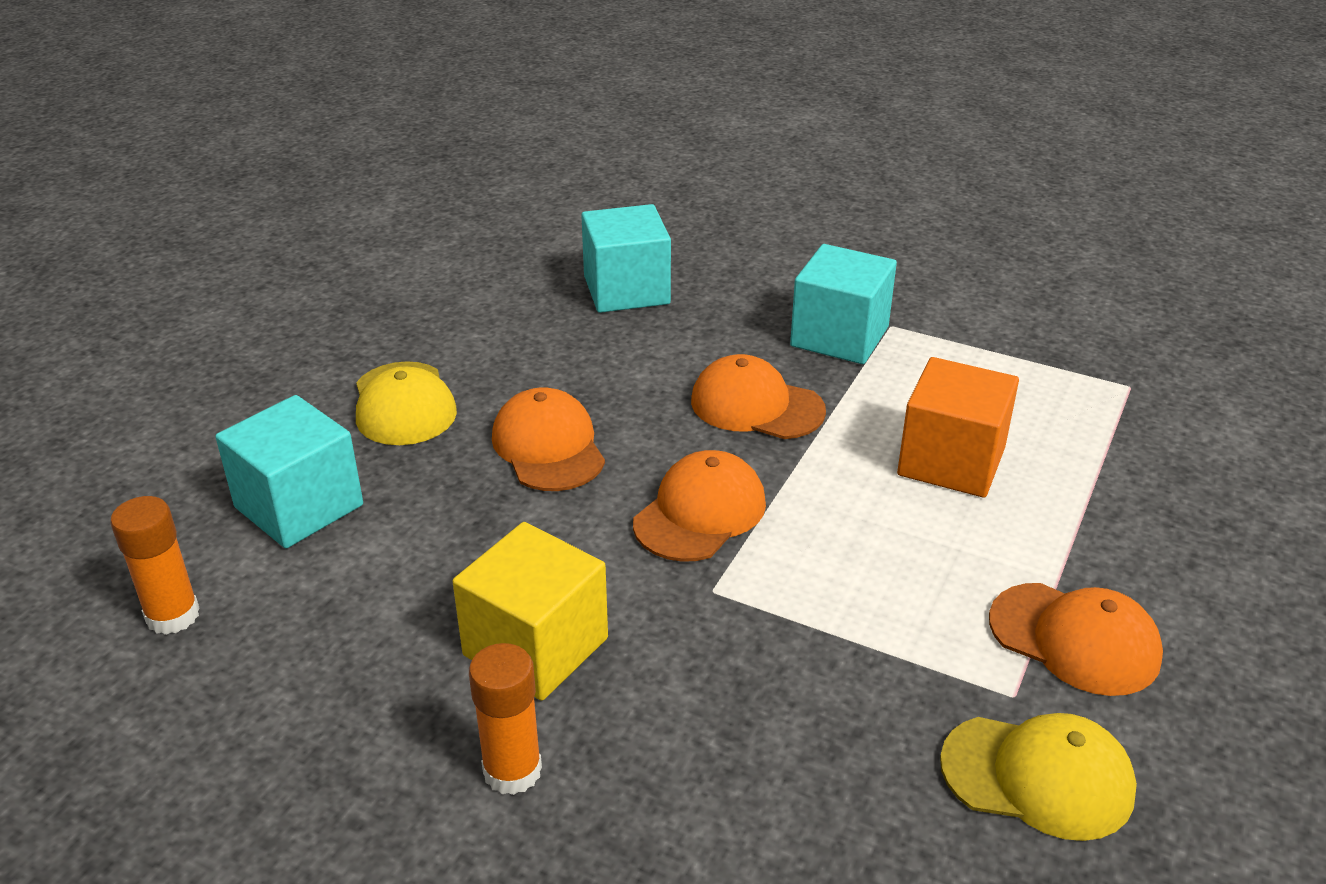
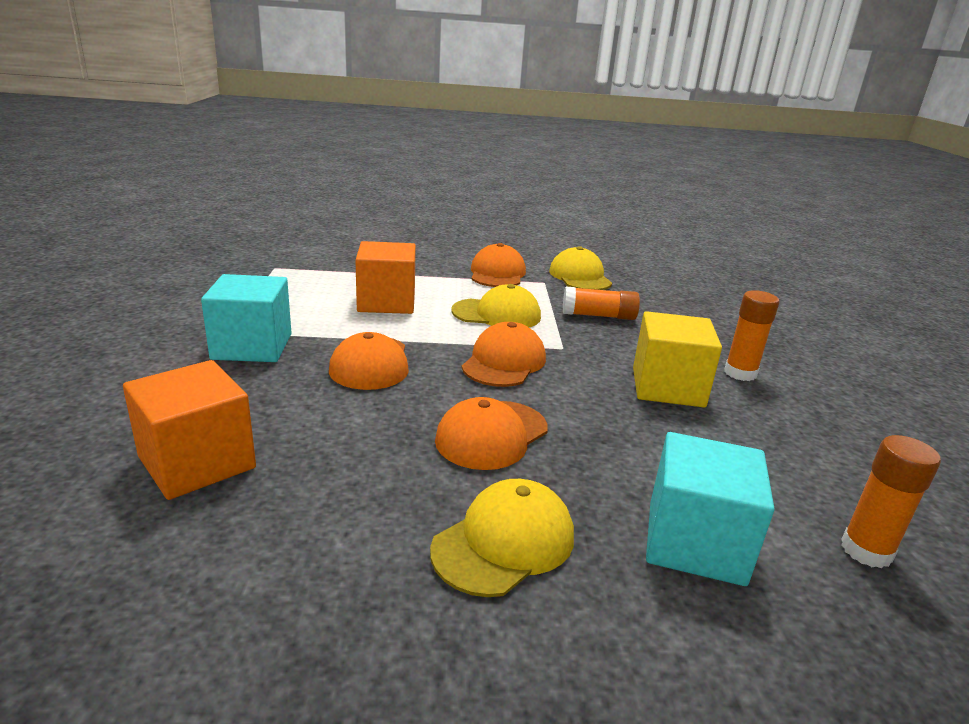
camera: 120 degrees left, 10 degrees down
turquoise cube [581,204,671,313] -> orange cube [123,360,256,500]
orange cap [633,450,766,562] -> orange cap turned 105 degrees clockwise [462,322,546,387]
none -> yellow cap [451,284,541,327]
none -> orange glue stick [563,287,640,320]

